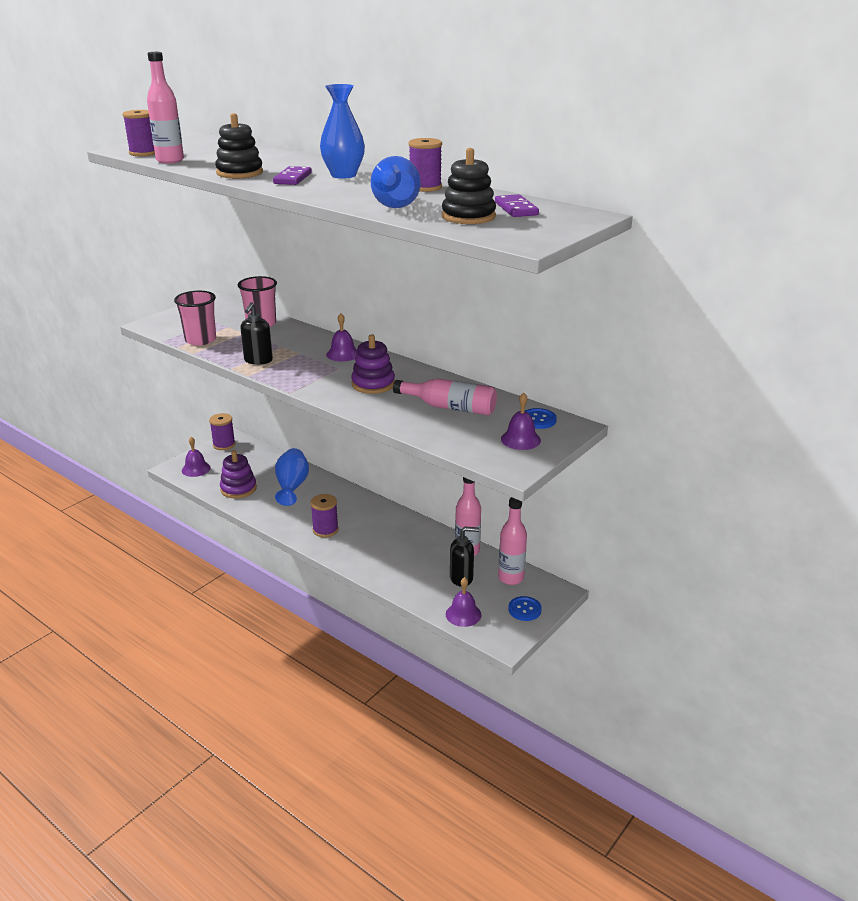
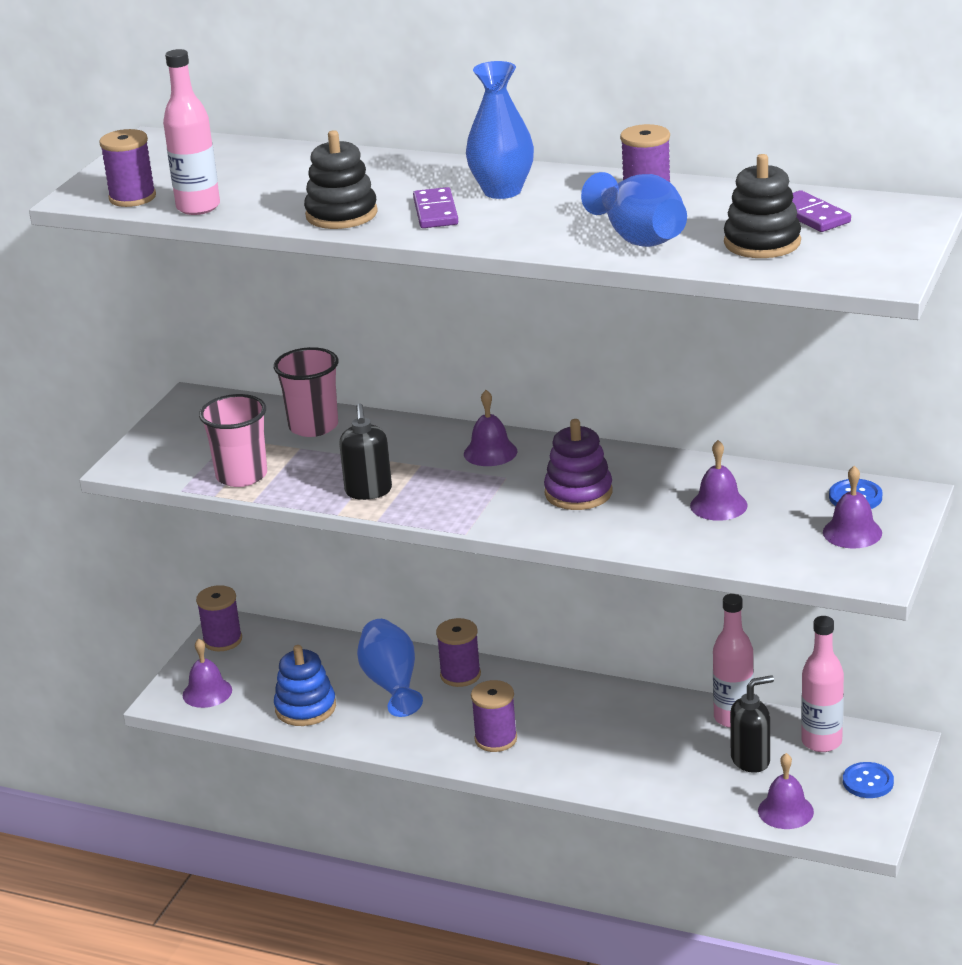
camera: 15 degrees left, 0 degrees up
purple stacking toy [220,450,257,498] -> blue stacking toy [274,645,336,726]
pink bottle [393,378,497,415] -> purple bell [690,440,748,521]
none -> purple spool [436,618,481,687]

